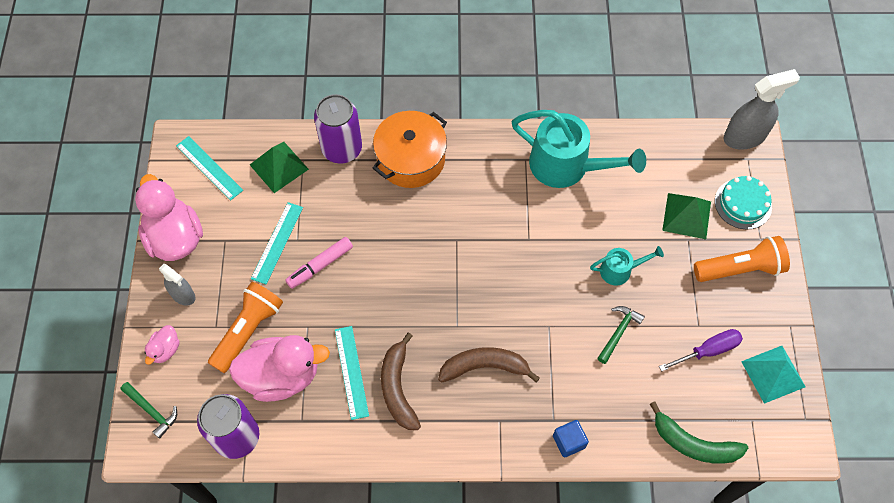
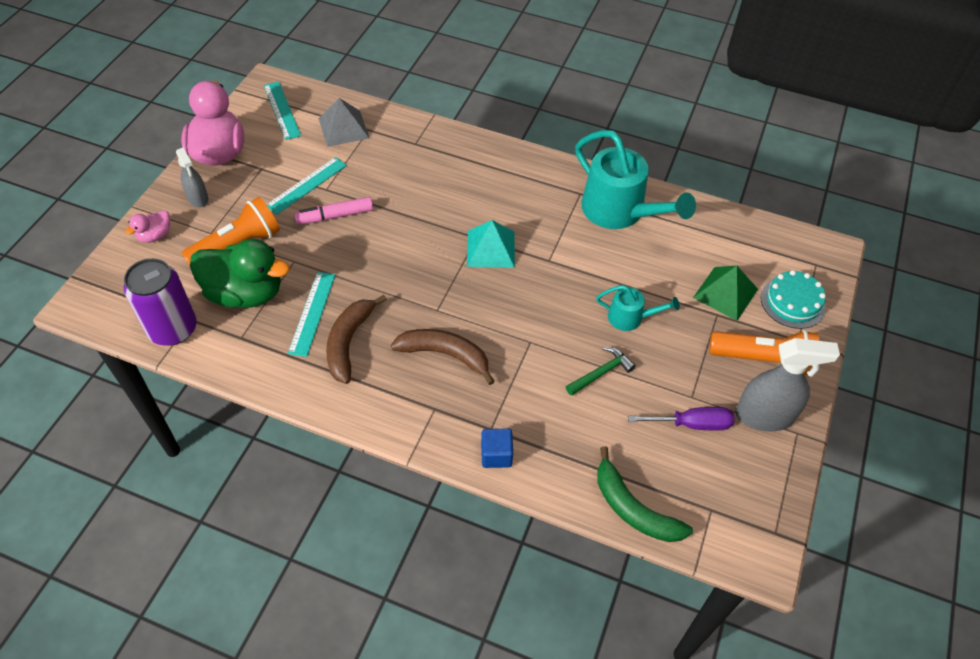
camera: 20 degrees right, 10 degrees down
green hammer [120,382,177,439] -> none
pink duck [229,335,330,402] -> green duck [190,239,290,308]
green pyramid [250,142,309,193] -> grey pyramid [319,98,369,147]
purple can [314,94,362,164] -> none
orange pot [373,111,447,188] -> none
grey spray bottle [724,69,800,150] -> grey spray bottle moved to [736,338,840,431]
turquoise pyramid [741,346,806,404] -> turquoise pyramid moved to [467,220,515,268]

